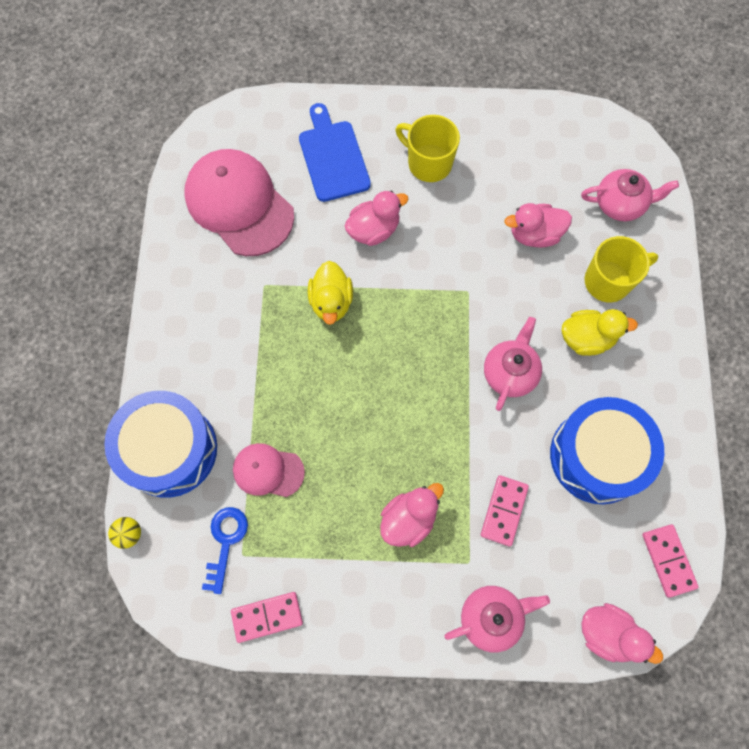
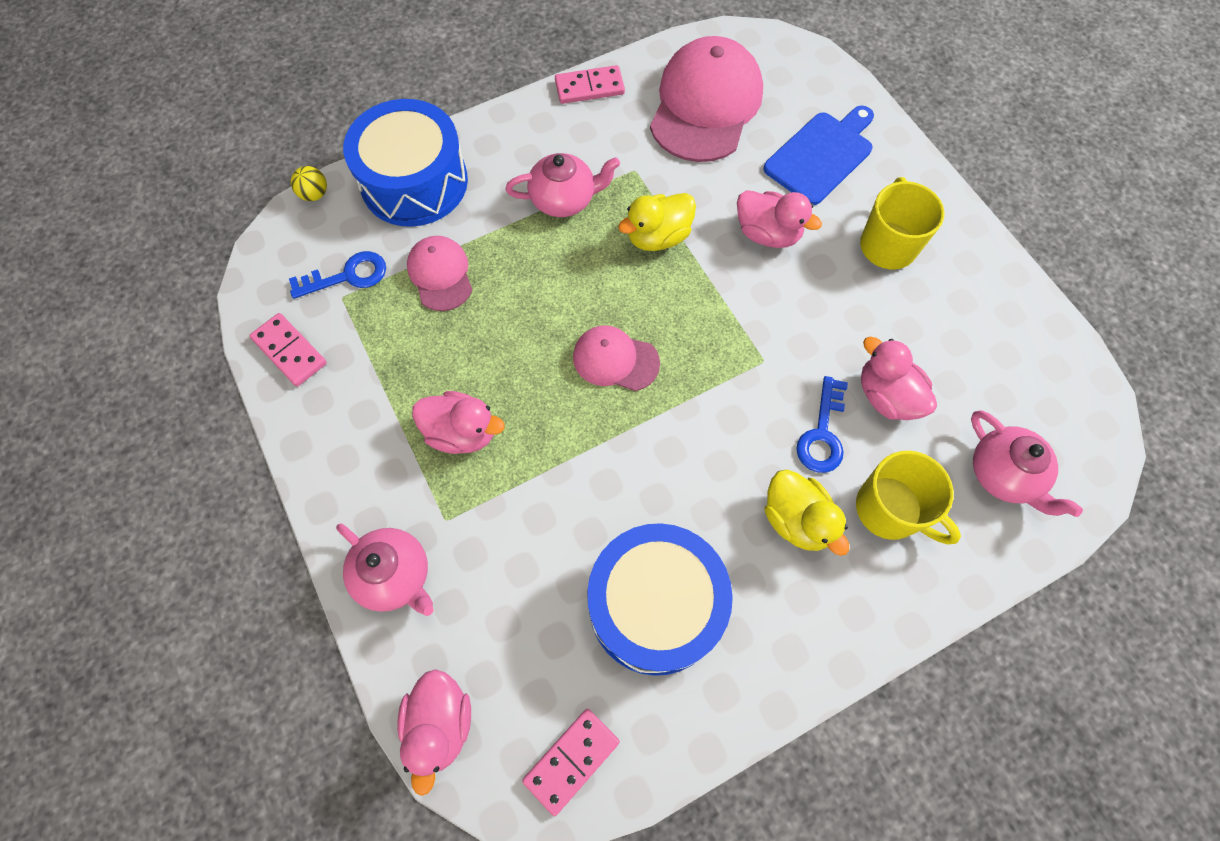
camera: 60 degrees right, 5 degrees down
pink domino [481,475,529,546] -> pink domino moved to [555,65,625,104]
pink teapot [484,317,542,411] -> pink teapot moved to [505,153,620,217]
none -> pink cap [573,325,660,391]
none -> blue key [796,376,848,473]

